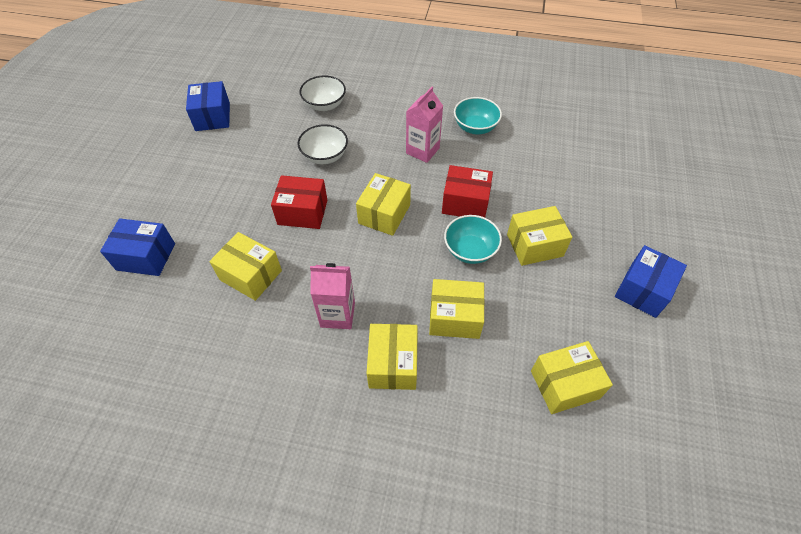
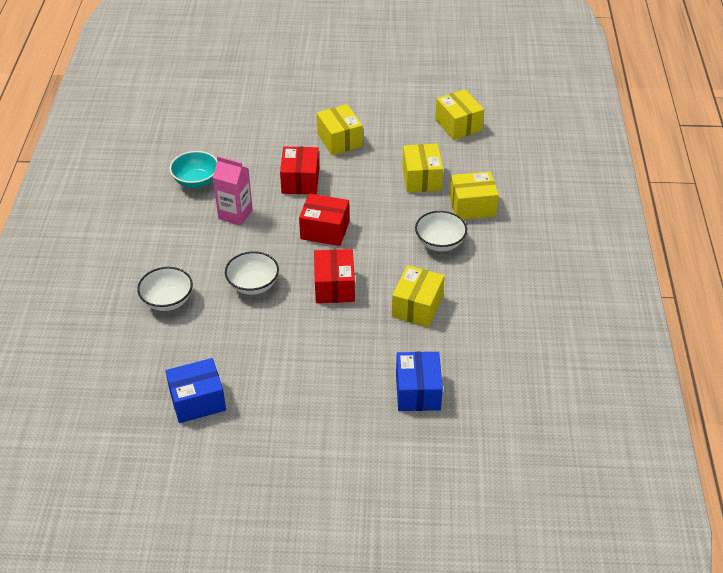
camera: 100 degrees left, 10 degrees down
pink carton [310,263,355,329] -> white bowl [415,211,467,251]
yellow box [356,173,411,236] -> red box [299,194,349,246]
turquoise bowl [444,215,502,264] -> none
blue box [615,245,687,318] -> none

